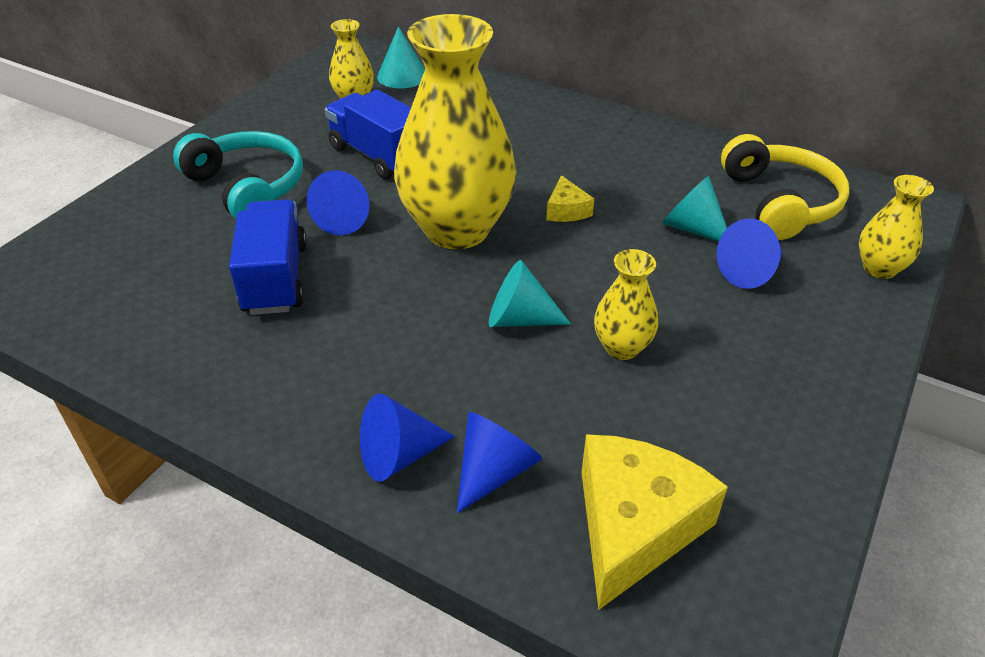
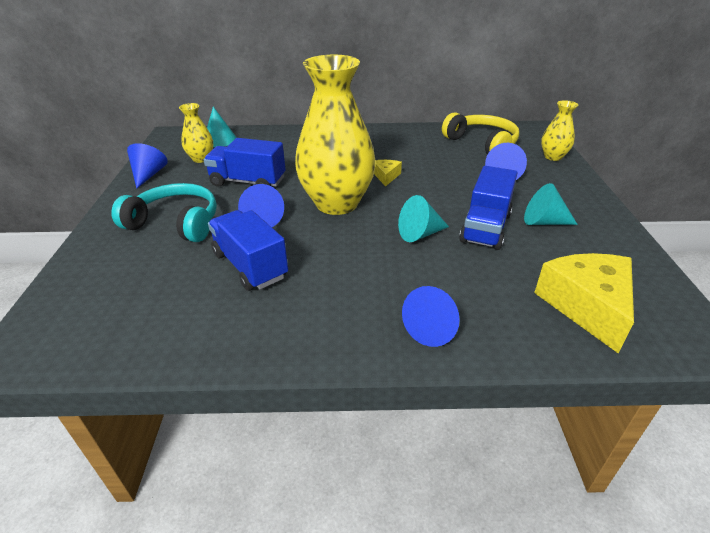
camera: 30 degrees left, 5 degrees down
blue cone [457,412,542,513] -> blue cone moved to [127,143,168,189]
yellow cheese [546,175,594,222] -> yellow cheese turned 135 degrees counterclockwise [374,160,402,187]
yellow vase [594,249,658,360] -> blue truck [459,166,517,250]
turquoise cone [662,176,727,242] -> turquoise cone moved to [524,183,578,225]

